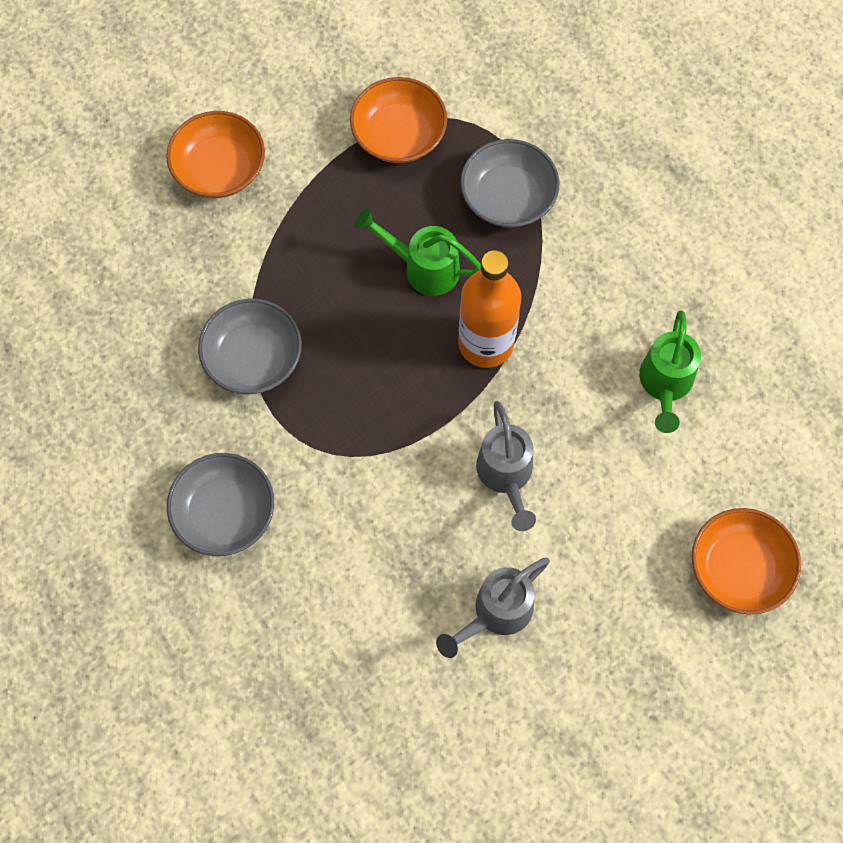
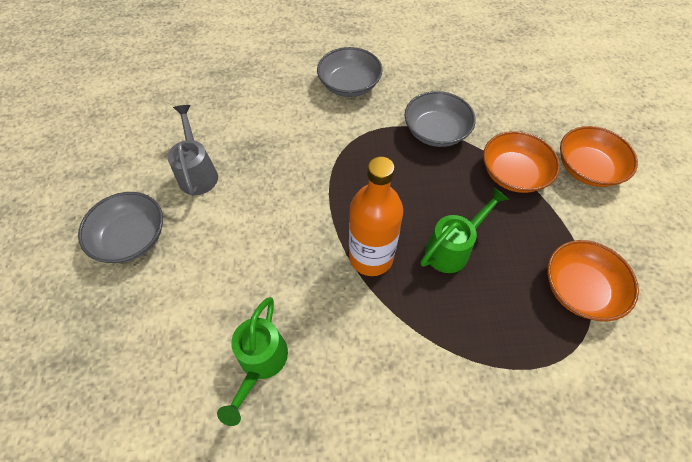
camera: 120 degrees right, 10 degrees down
grey bowl [460,139,559,228] -> grey bowl moved to [78,192,163,263]
grey watering can [476,401,536,531] -> none
green watering can [639,311,701,433] -> green watering can turned 120 degrees counterclockwise [217,297,288,426]
orange bowl [692,508,801,615] -> orange bowl moved to [483,131,560,193]

